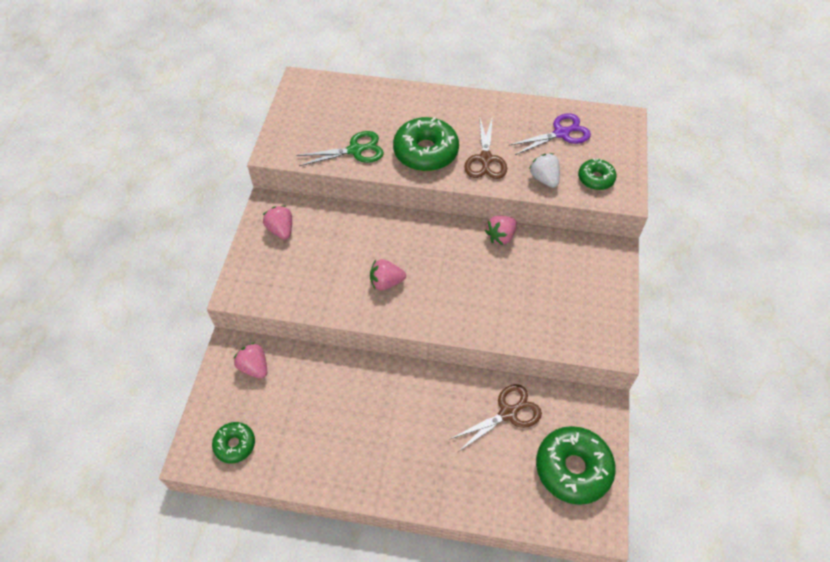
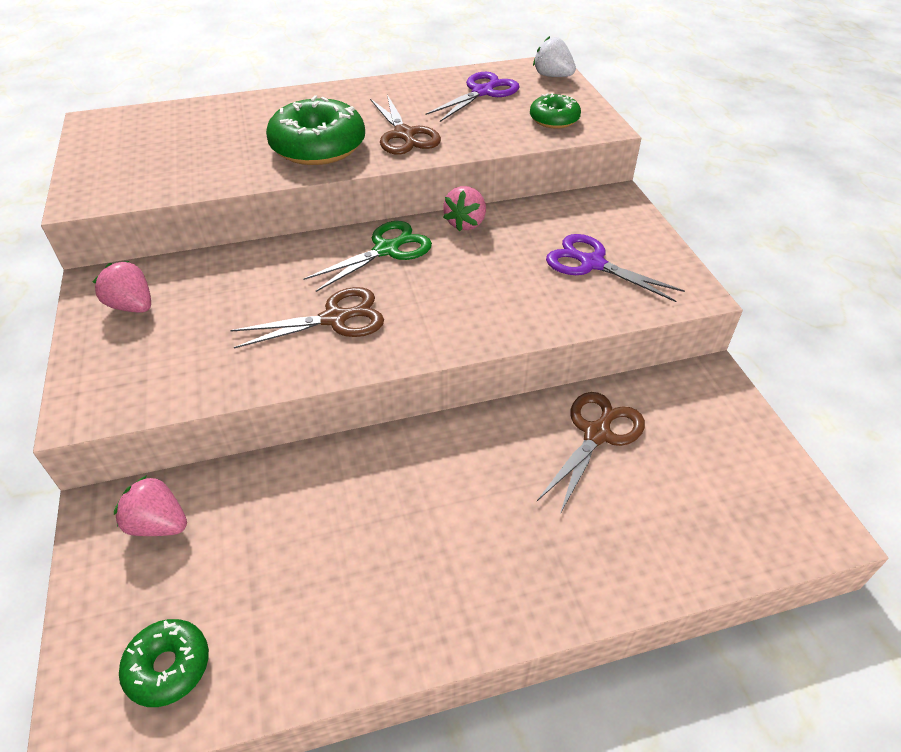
camera: 25 degrees left, 10 degrees down
green scissors [296,131,384,166] -> green scissors moved to [304,221,432,292]
pink strawberry [370,259,406,291] -> brown scissors [231,287,384,348]
white strawberry [529,153,560,188] -> white strawberry moved to [533,36,576,77]
green donut [536,426,616,505] -> none
none -> purple scissors [546,234,685,302]

